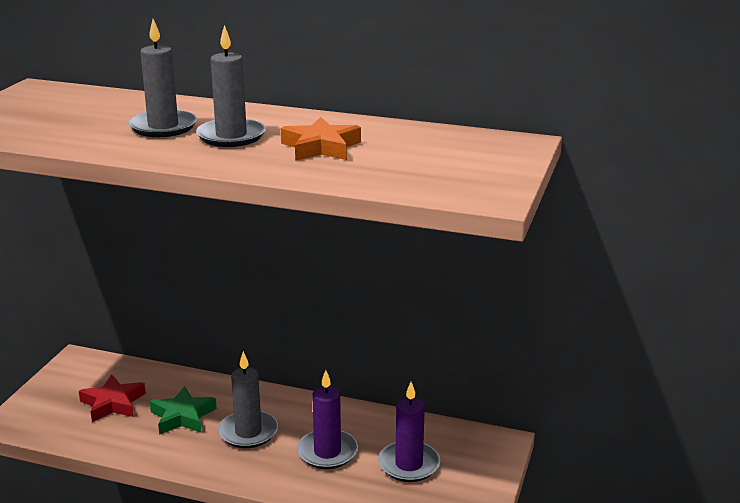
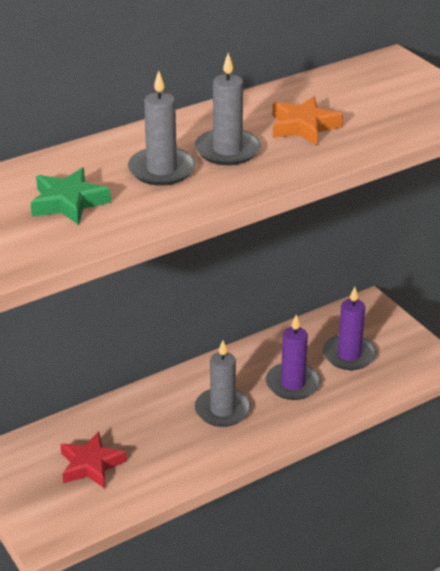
camera: 50 degrees left, 10 degrees up
green star [150,386,217,435] -> green star moved to [30,168,111,225]

